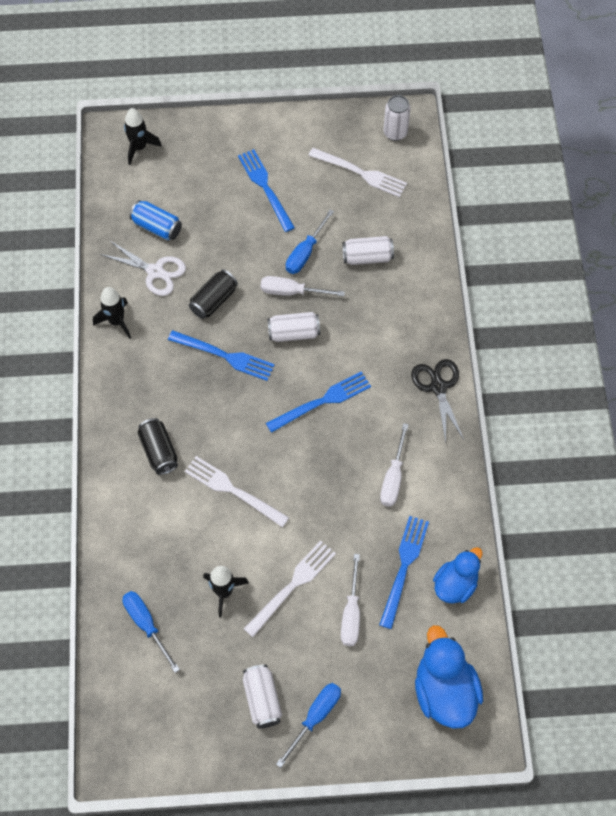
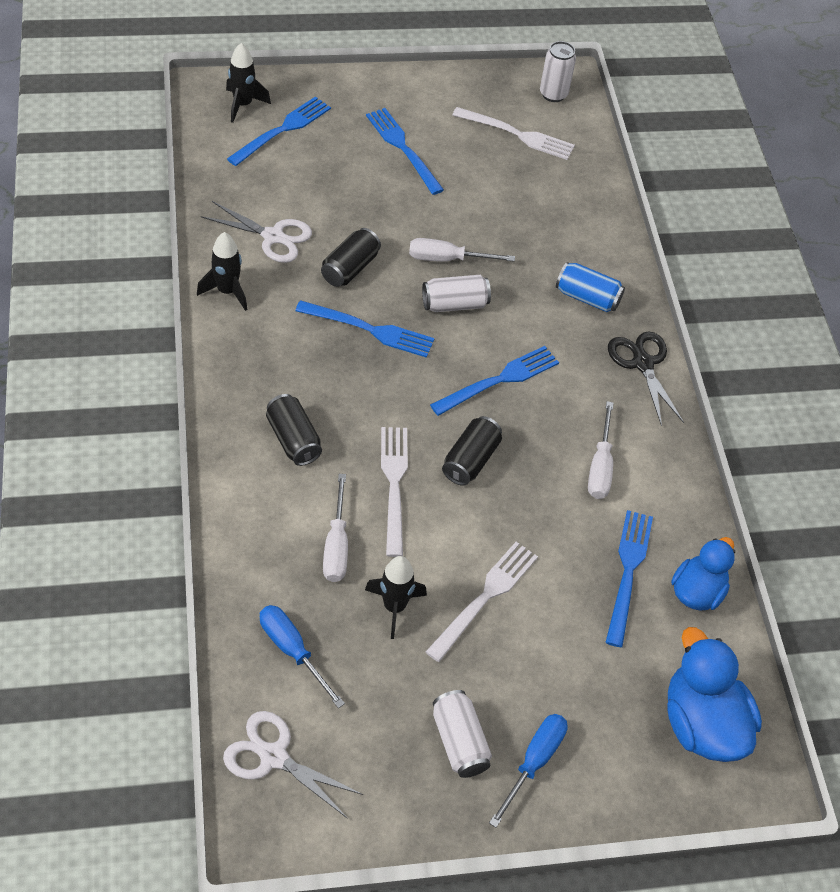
camera: 10 degrees left, 10 degrees down
blue can [130,200,182,240] -> blue can moved to [556,262,625,312]
white fork [185,456,289,527] -> white fork turned 60 degrees clockwise [381,427,408,557]
blue screwdriver [286,209,334,274] -> none
white screwdriver [341,554,360,646] -> white screwdriver moved to [323,474,348,582]
white can [342,236,394,265] -> none
none -> white scissors [223,711,364,819]
none -> blue fork [227,96,331,166]
none -> black can [442,416,502,486]

